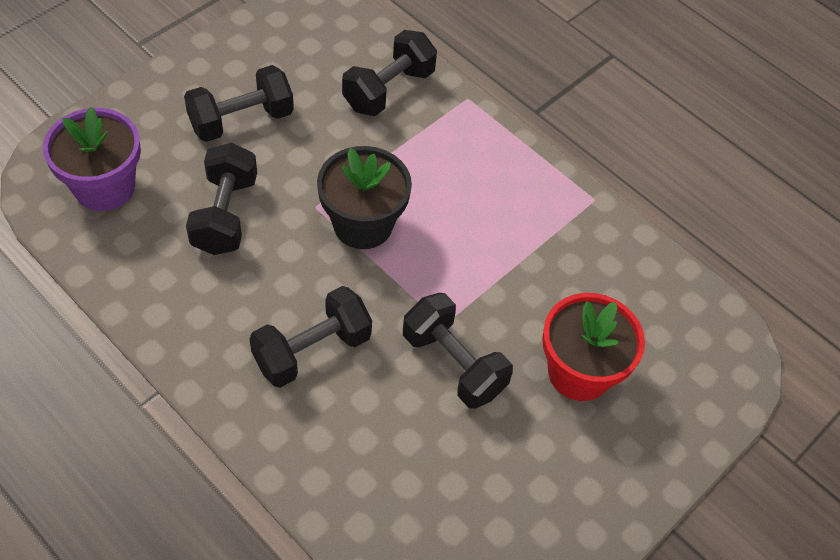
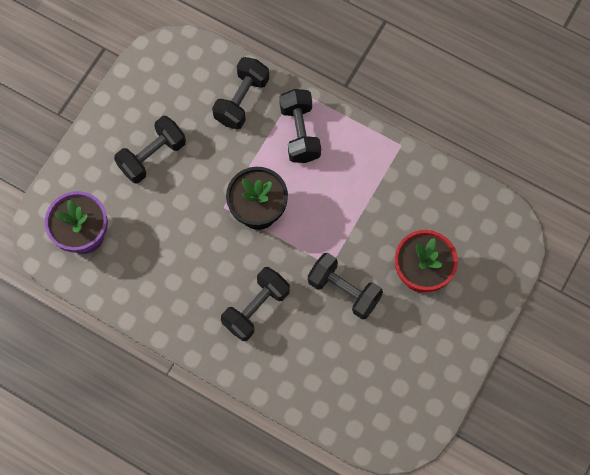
camera: 10 degrees left, 15 degrees up
black dumbbell [186,143,257,255] -> black dumbbell moved to [279,89,321,163]

